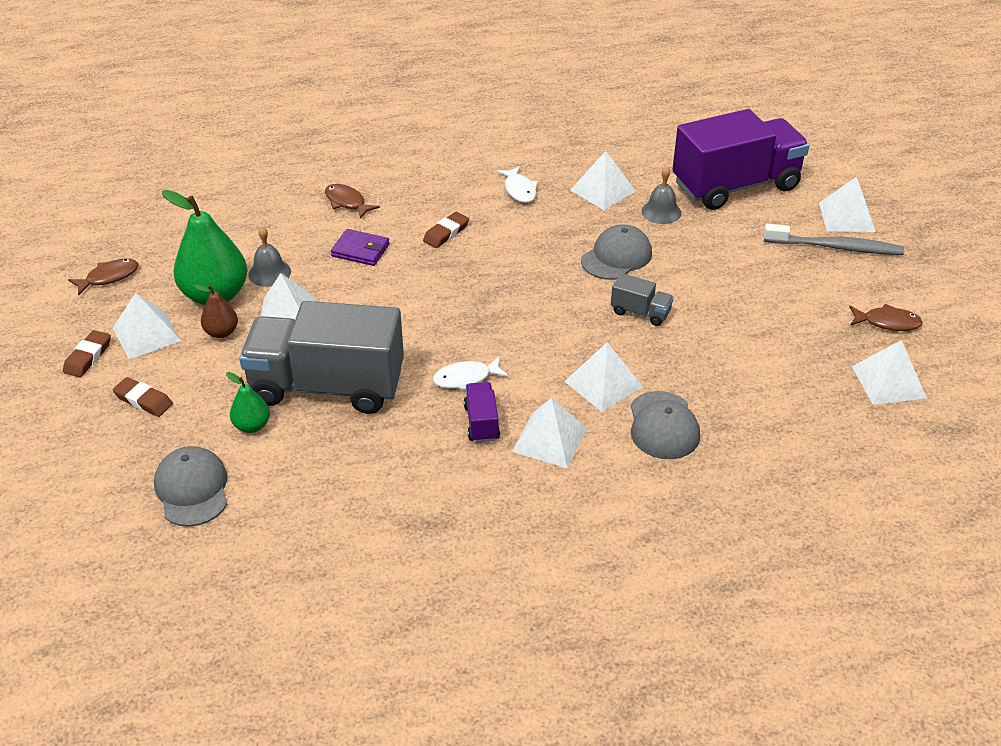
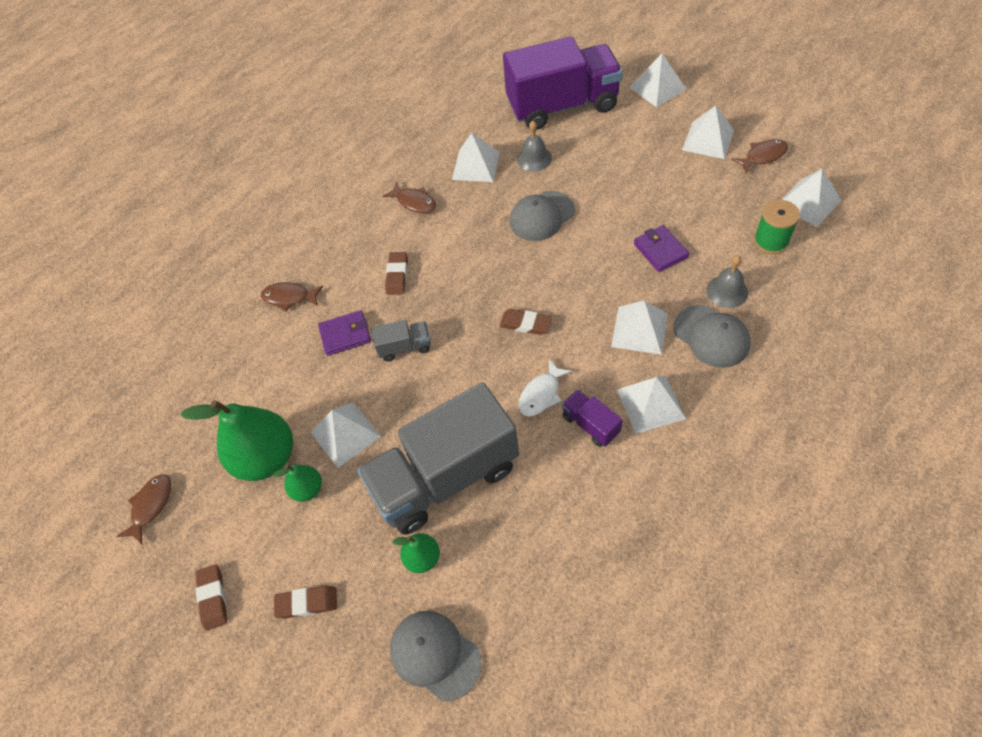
camera: 30 degrees left, 15 degrees up
white pyramid [113,293,181,359] -> white pyramid moved to [682,105,734,159]
brown pear [194,284,238,338] -> green pear [273,465,322,502]
grey bell [248,226,291,287] -> grey bell moved to [706,256,748,308]
white fish [497,166,538,203] -> brown fish [383,181,436,213]
grey cap [581,224,652,280] -> grey cap turned 135 degrees counterclockwise [510,191,575,241]
grey truck [611,273,674,326] -> grey truck moved to [371,320,431,361]
purple truck [672,109,809,210] -> purple truck turned 45 degrees clockwise [503,36,623,130]
grey toothbrush [764,224,904,255] -> none
none -> brown eraser [499,309,552,335]
none -> purple wallet [634,225,689,272]
none -> green spool [754,200,800,254]

